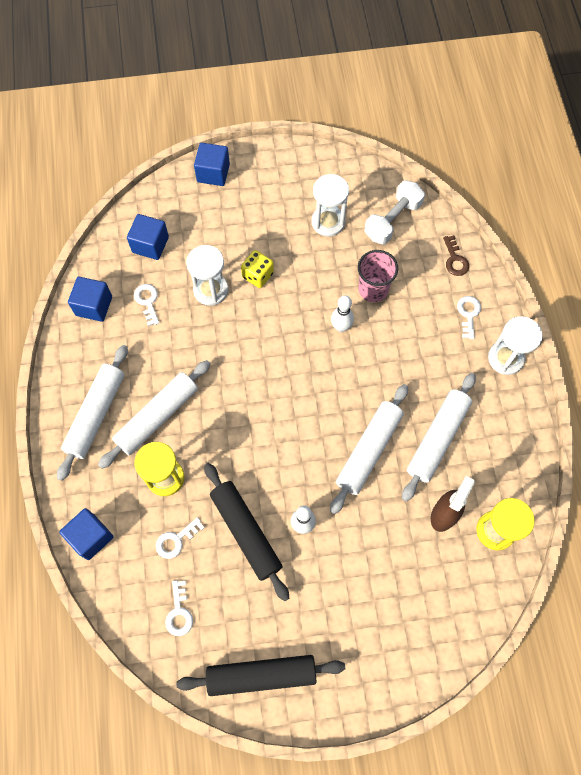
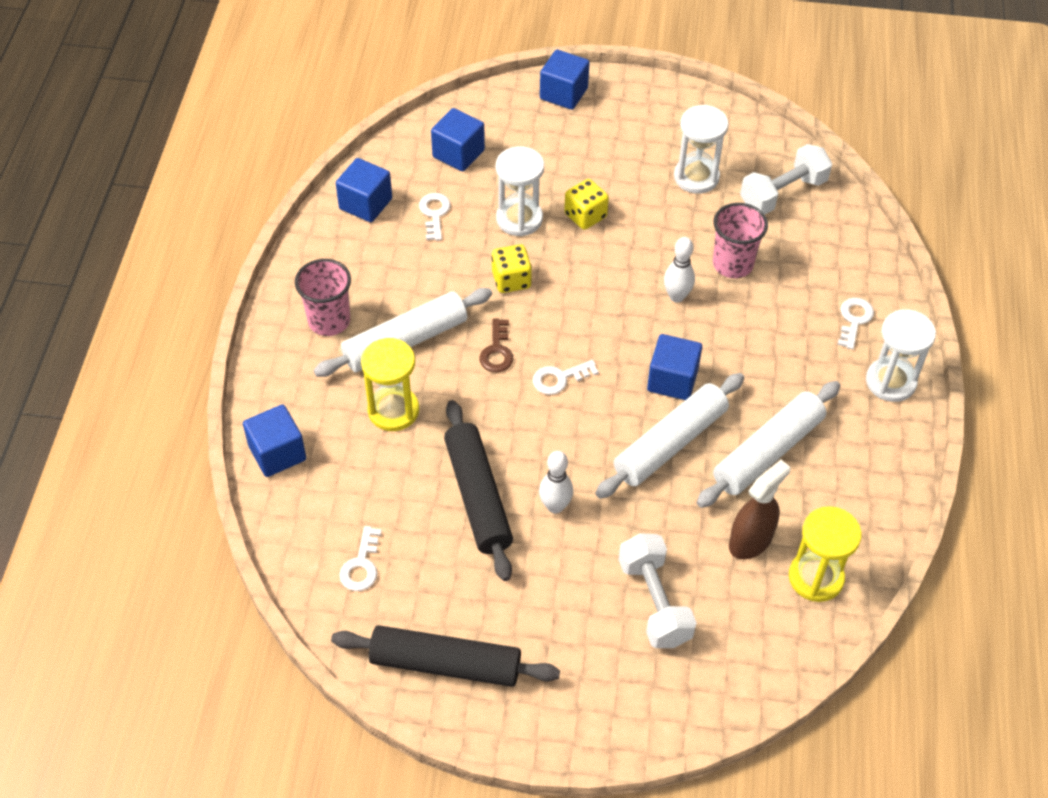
camera: 15 degrees right, 15 degrees down
white rolling pin [57,345,128,481] -> pink cup [295,259,351,336]
white key [156,517,204,559] -> white key moved to [533,360,599,395]
brown key [443,235,469,276] -> brown key moved to [480,319,513,373]
none -> yellow dice [491,244,532,293]
none -> white dumbbell [619,533,697,648]
none -> blue cube [647,334,702,400]

